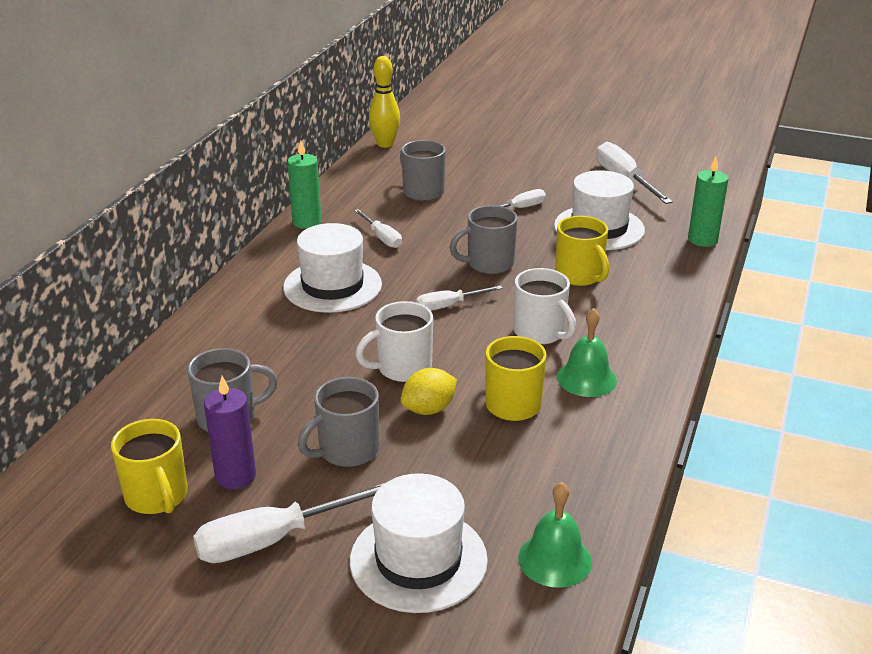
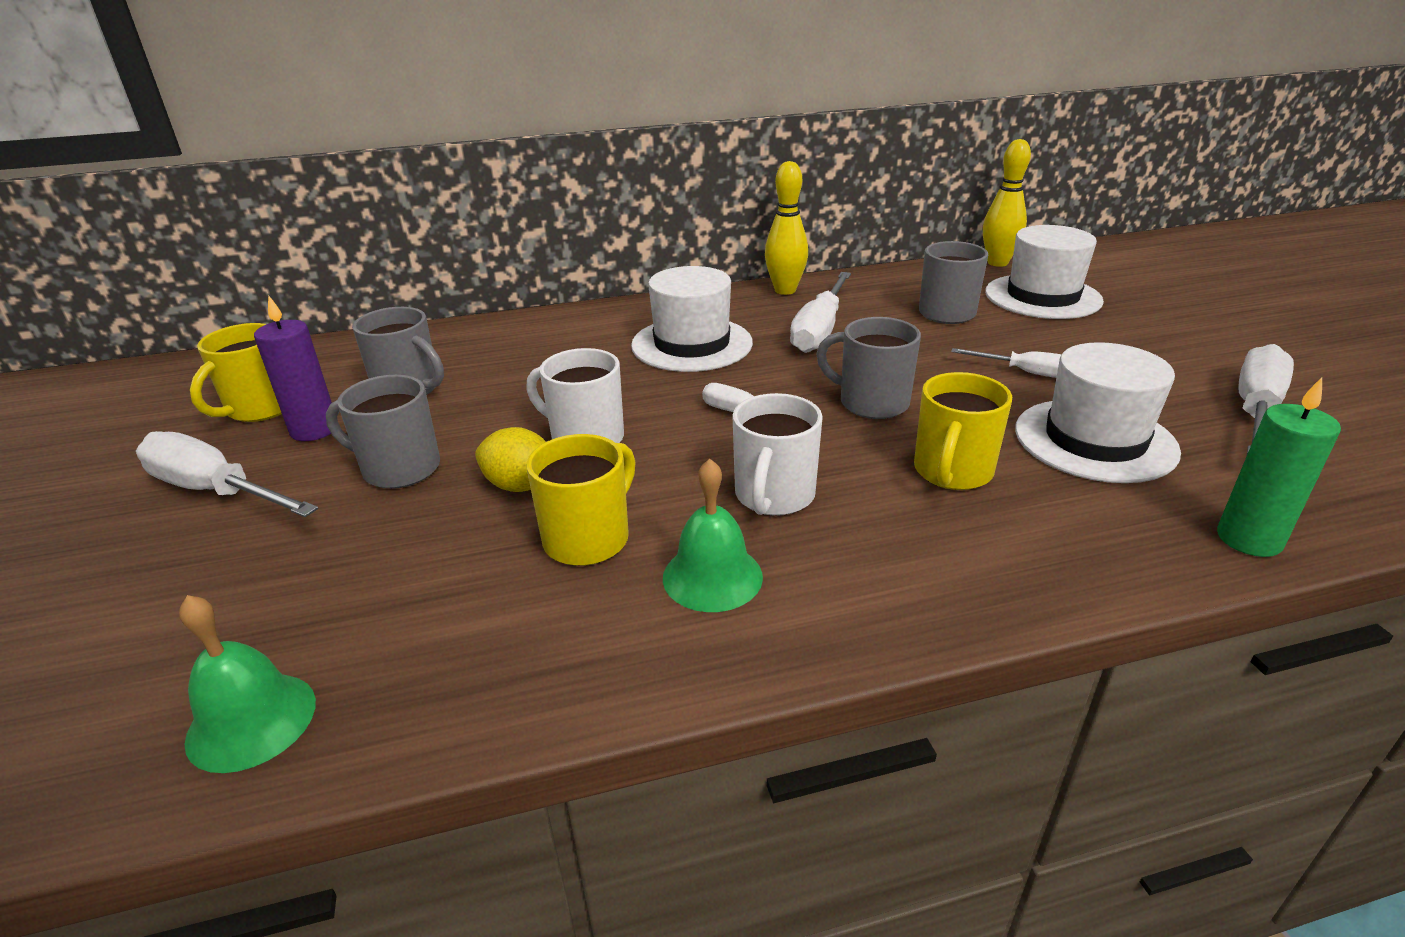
camera: 55 degrees right, 0 degrees up
green candle [287,141,321,229] -> yellow bowling pin [765,161,808,295]
white hat [350,473,488,613] -> white hat moved to [985,225,1104,319]
white screwdriver [354,209,402,248] -> white screwdriver [790,272,851,353], size x1.69

